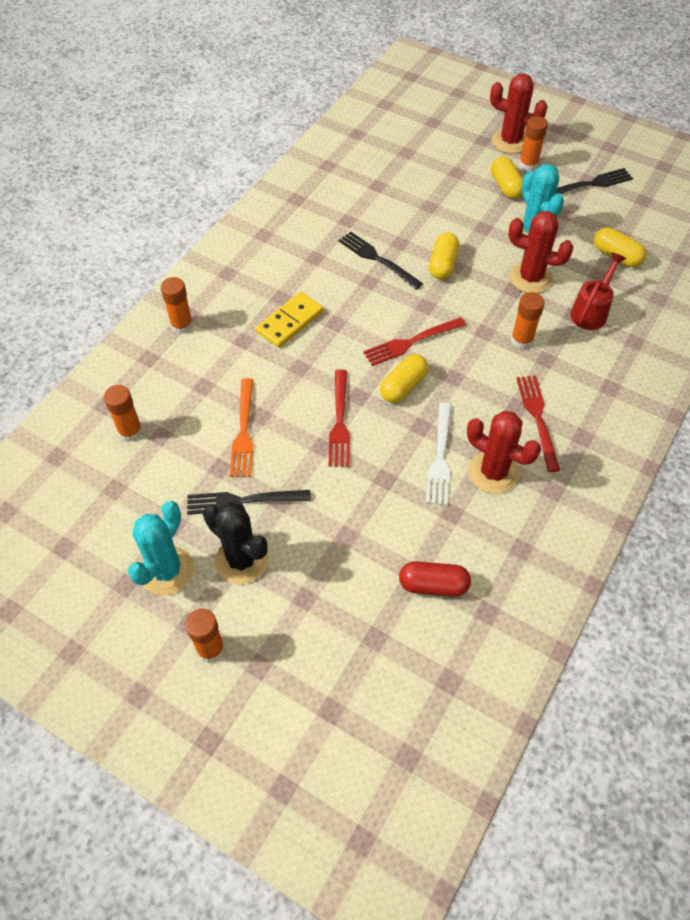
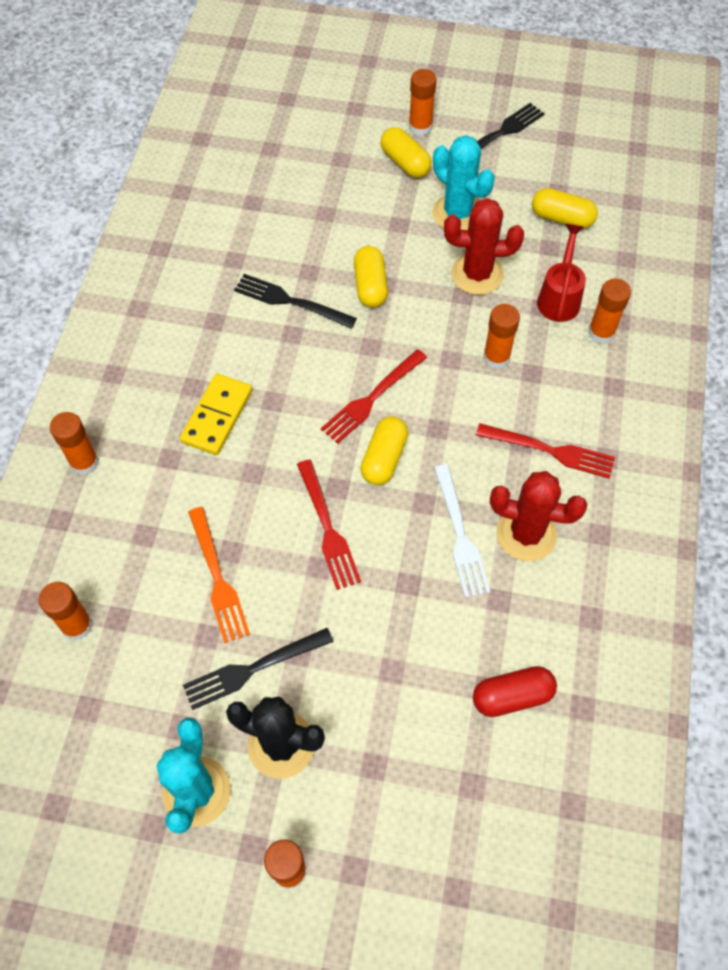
camera: 20 degrees left, 5 degrees up
red cactus [490,74,548,154] -> none
red fork [516,376,560,472] -> red fork turned 135 degrees clockwise [476,423,615,479]
none -> orange glue stick [588,279,631,344]

